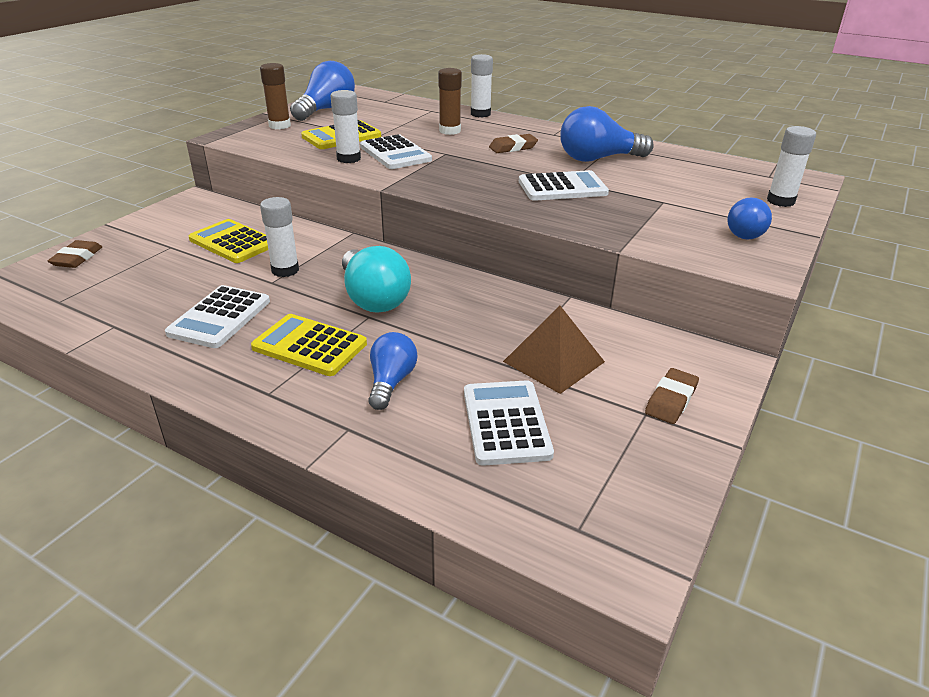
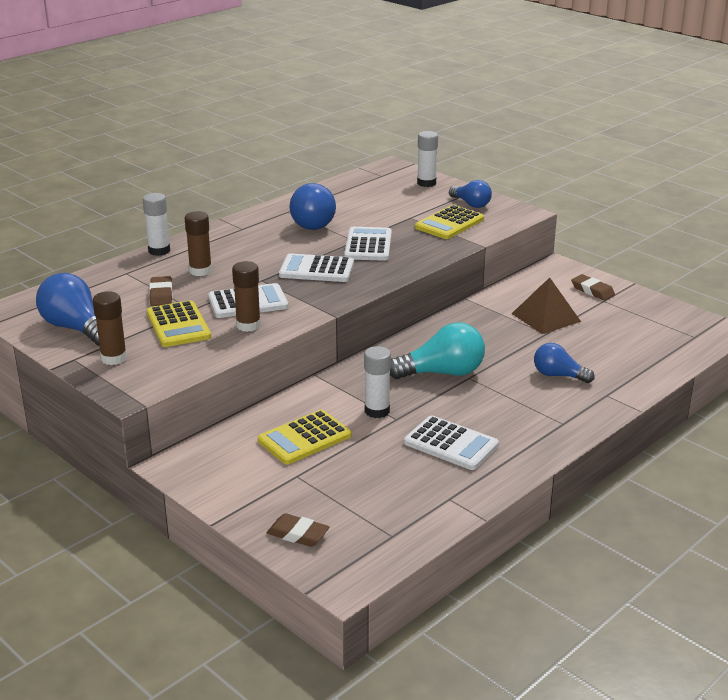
camera: 75 degrees left, 5 degrees down
yellow calculator [251,314,367,376] -> yellow calculator moved to [415,205,484,239]
white glue stick [330,90,361,163] -> brown glue stick [232,261,261,332]
white calculator [464,380,554,466] -> white calculator moved to [279,253,354,282]
brown eraser [489,134,538,153] -> brown eraser moved to [149,276,173,306]

